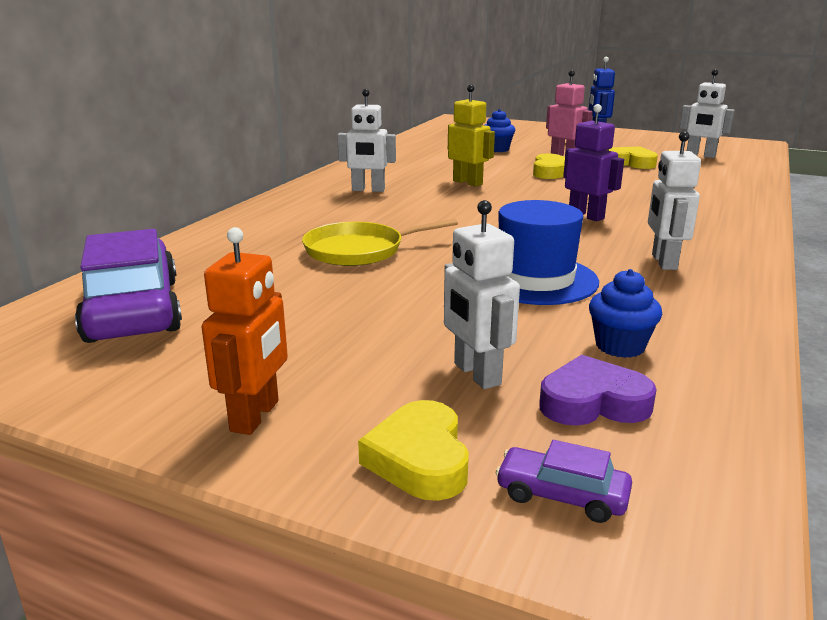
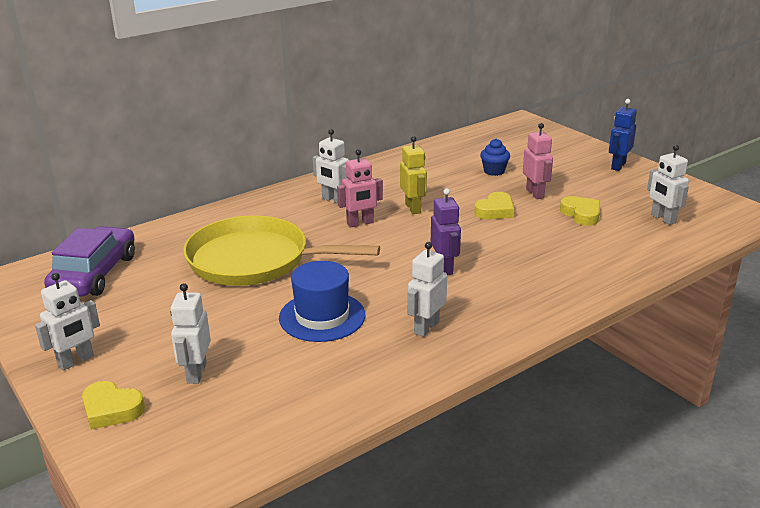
camera: 30 degrees right, 5 degrees up
orange robot [202,227,288,435] -> white robot [35,273,100,371]
yellow pan [302,219,458,266] -> yellow pan [183,215,380,286], size x1.79
yellow heart [358,400,469,501] -> yellow heart turned 90 degrees counterclockwise [82,381,145,430]
purple car [496,440,632,523] -> none
purple heart [539,355,657,426] -> none
blue cupcake [589,269,663,358] -> none
none -> pink robot [337,149,383,228]

